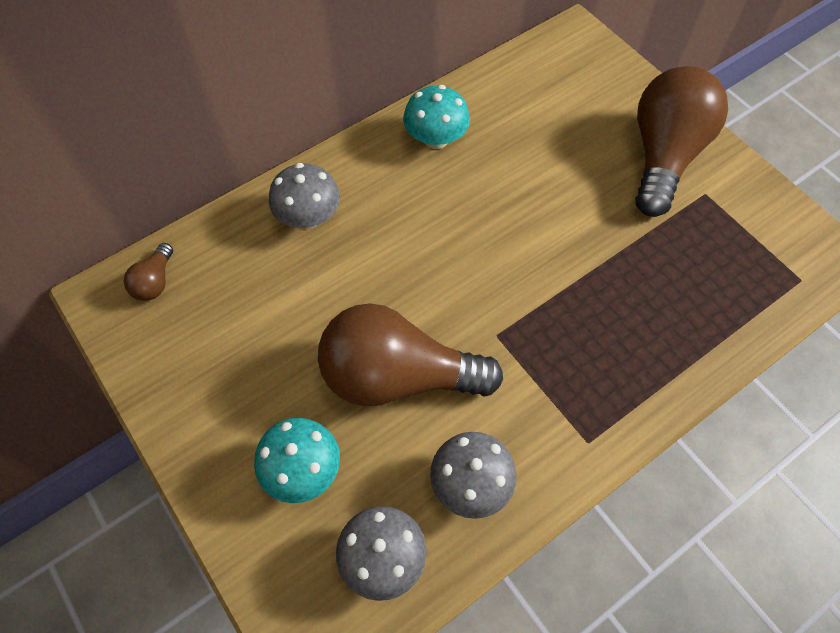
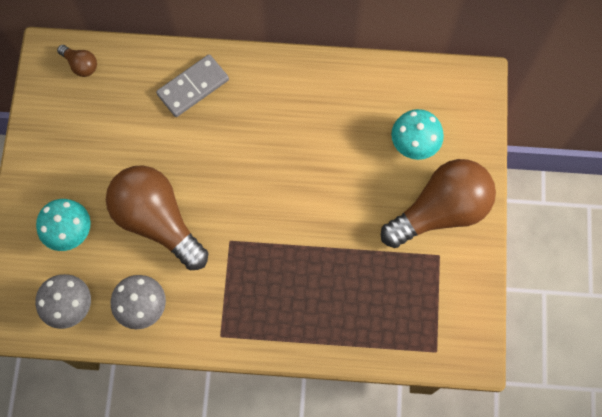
camera: 40 degrees right, 10 degrees up
brown light bulb [124,243,173,301] -> brown light bulb turned 105 degrees counterclockwise [57,45,97,77]
grey mushroom [269,163,340,228] -> grey domino [156,54,229,117]
turquoise mushroom [403,85,470,149] -> turquoise mushroom moved to [391,109,444,160]

